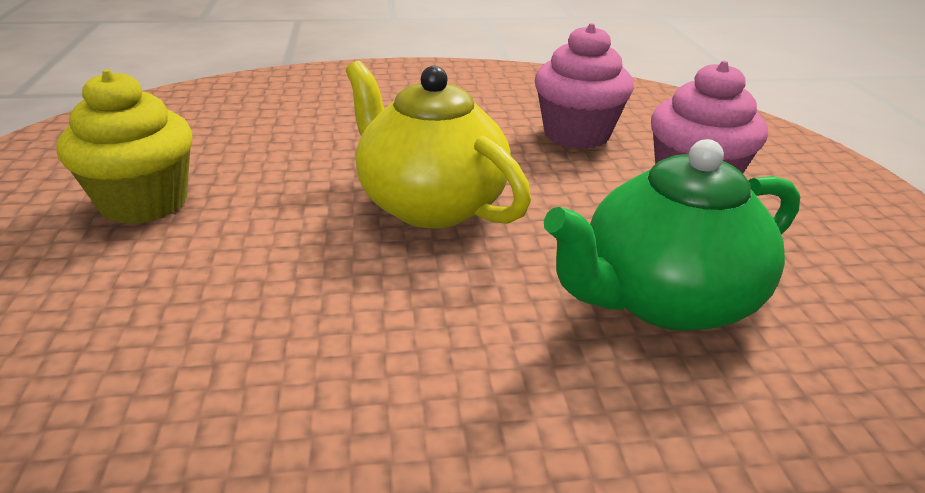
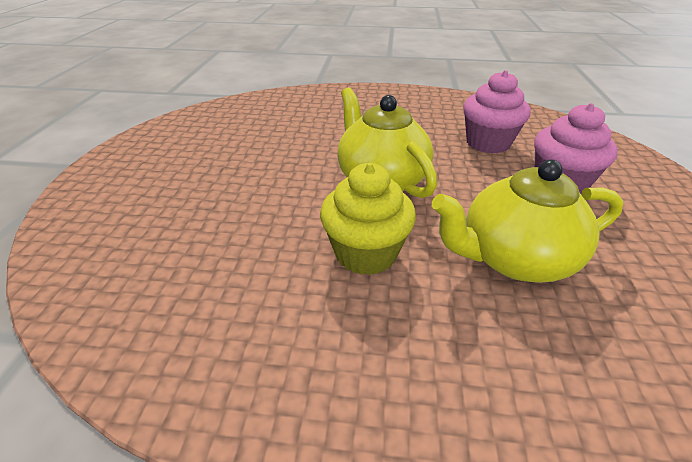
camera: 15 degrees right, 5 degrees up
yellow cupcake [57,69,192,224] -> yellow cupcake moved to [320,163,416,275]
green teapot [544,139,800,331] -> yellow teapot [432,159,623,282]

